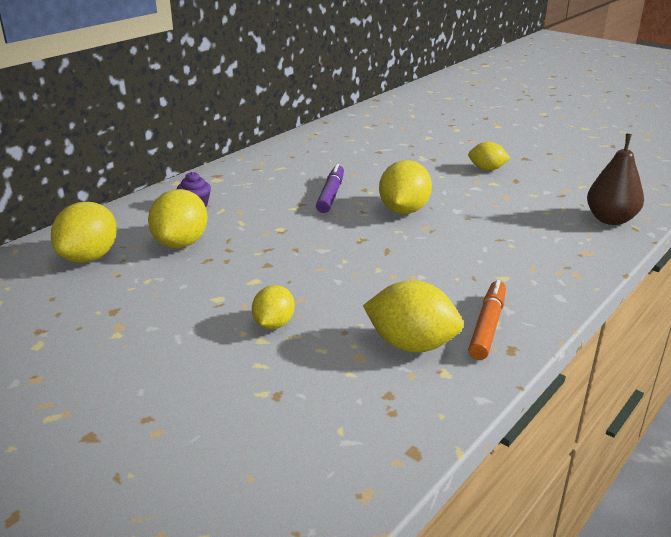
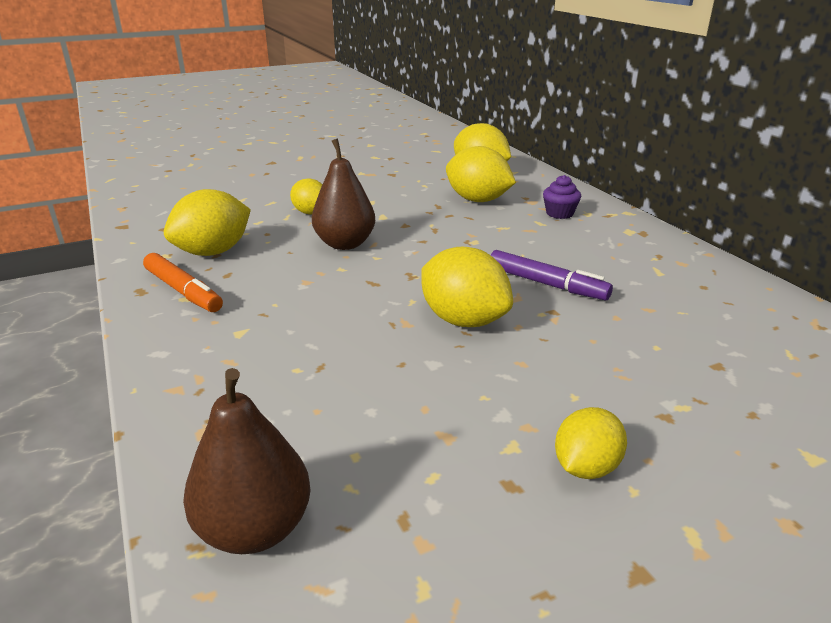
camera: 115 degrees right, 0 degrees up
none -> brown pear [312,139,375,250]

